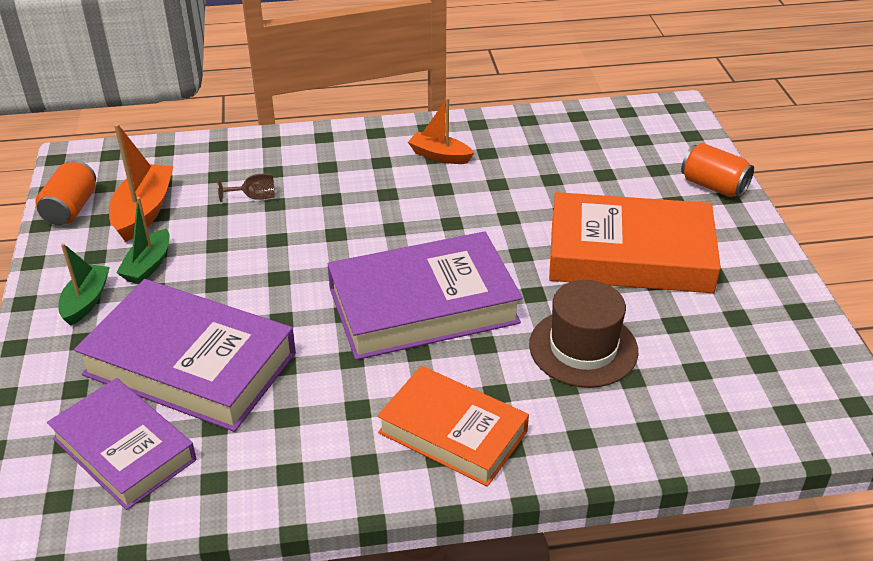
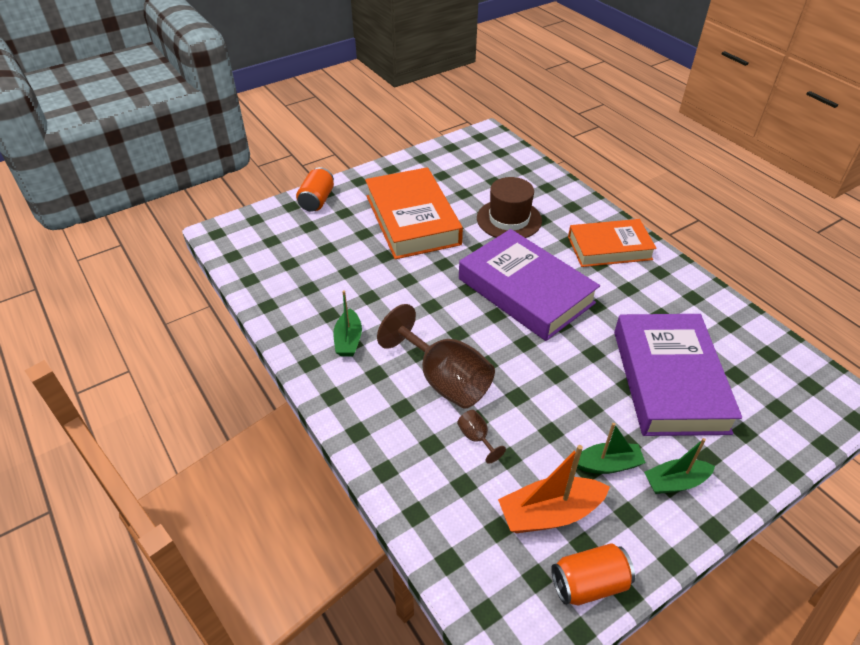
camera: 115 degrees left, 5 degrees up
purple book [47,378,196,510] -> none
orange book [377,366,529,487] -> orange book turned 75 degrees clockwise [568,219,657,267]
orange boat [408,98,474,164] -> green boat [333,290,362,357]
none -> brown goblet [377,304,495,409]

